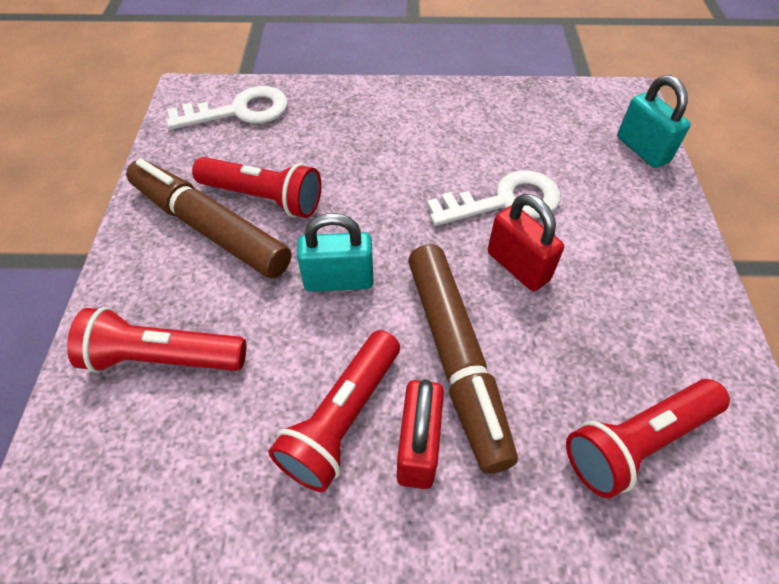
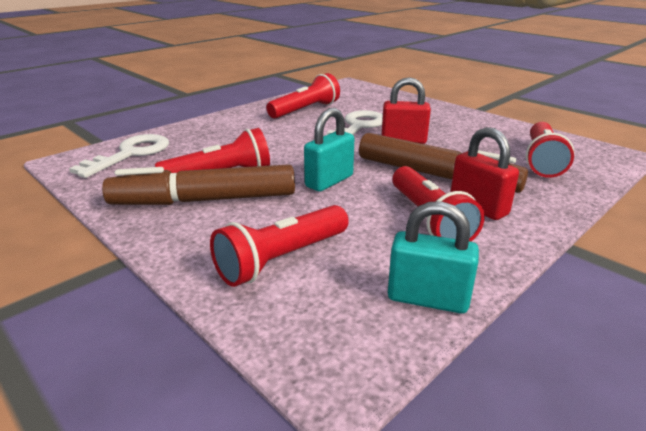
camera: 45 degrees left, 25 degrees down
turquoise padlock [617,75,691,168] -> turquoise padlock moved to [388,201,479,314]
none -> red flashlight [266,73,340,119]

